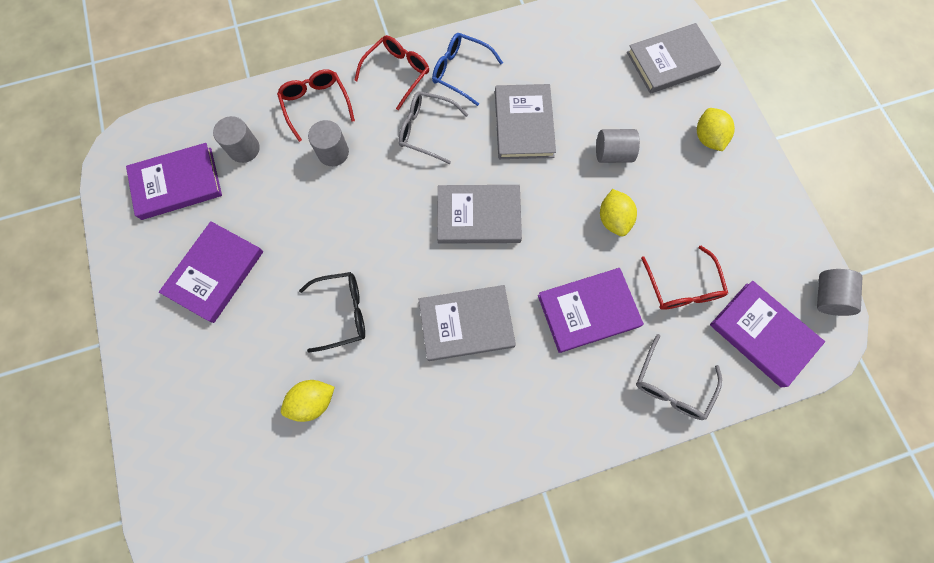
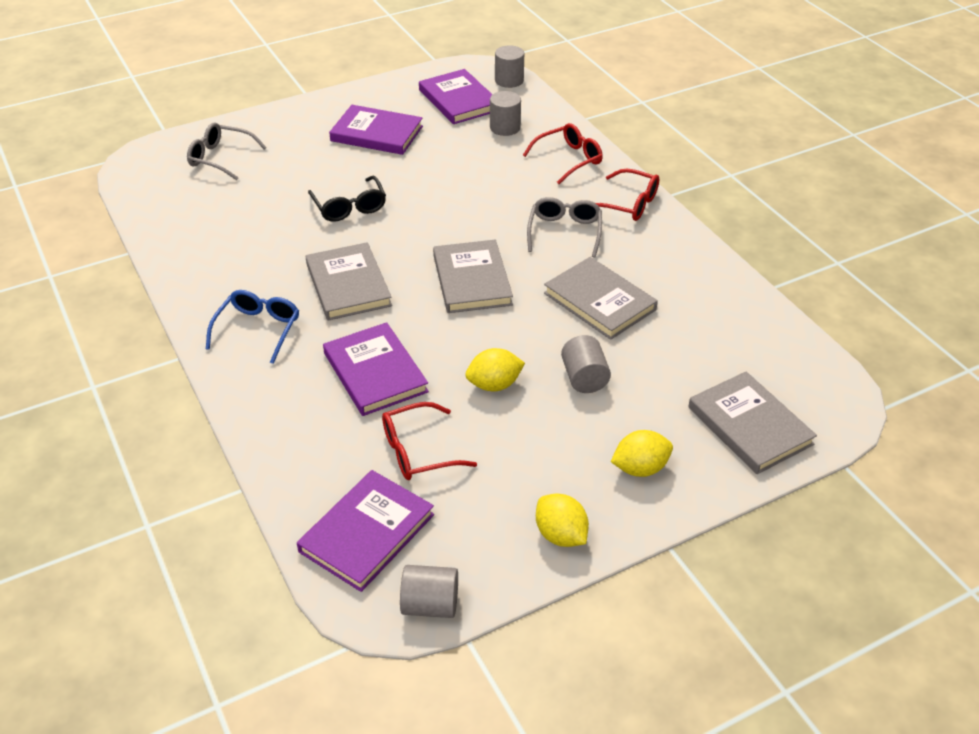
camera: 80 degrees right, 30 degrees down
yellow lemon [281,380,335,422] -> yellow lemon moved to [536,494,589,547]
grey cylinder [308,120,349,166] -> grey cylinder moved to [495,45,524,88]
blue glasses [432,33,503,106] -> blue glasses moved to [206,290,299,364]
grey book [495,84,556,159] -> grey book turned 60 degrees clockwise [544,257,658,340]
grey glasses [636,334,722,420] -> grey glasses moved to [187,122,266,180]

